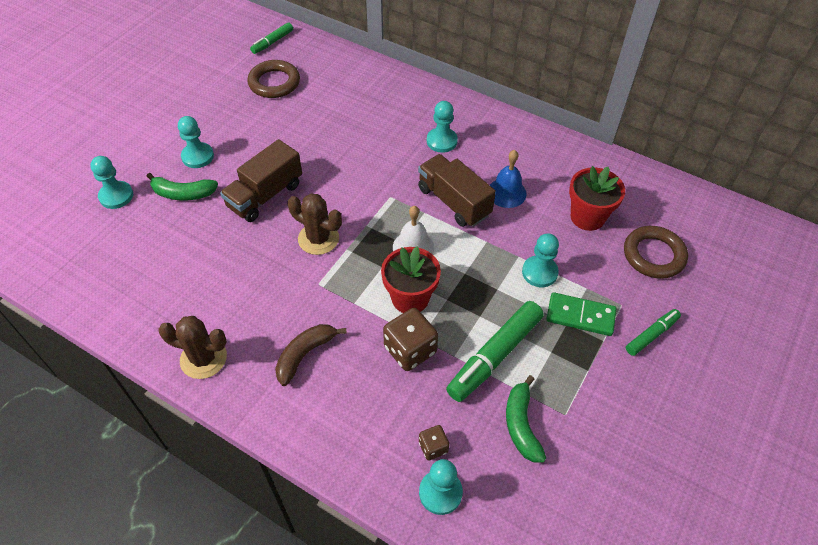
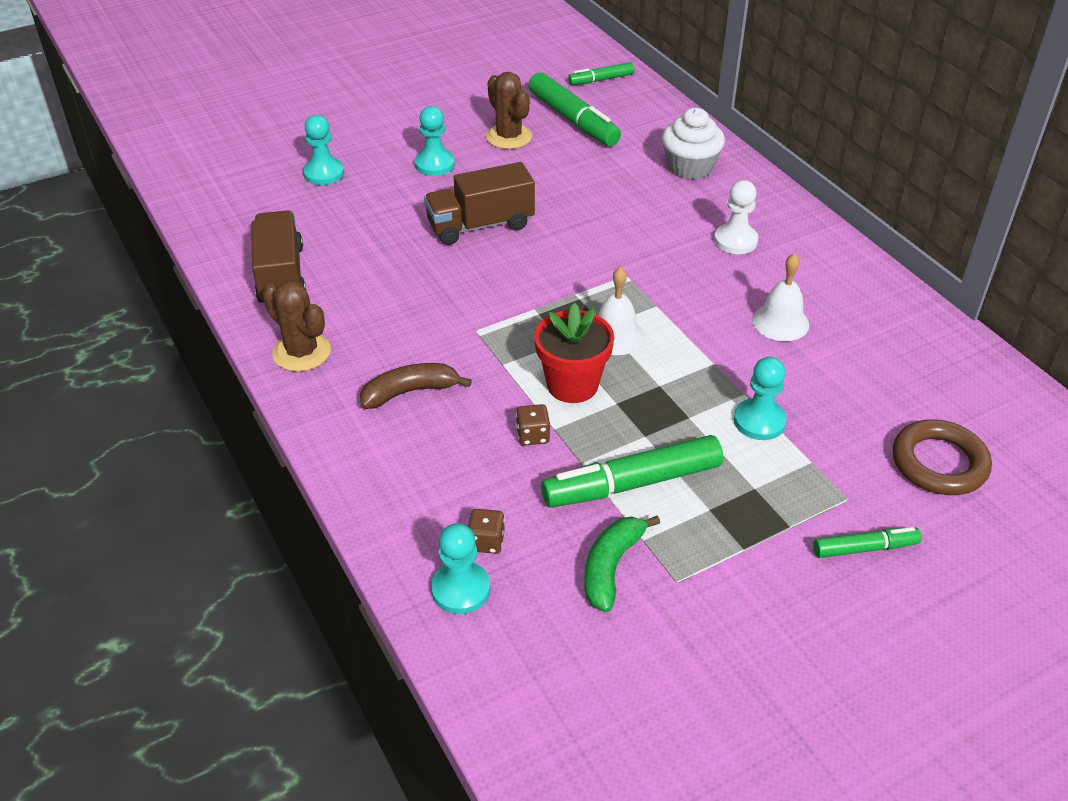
camera: 30 degrees right, 10 degrees down
green banana [147,173,218,200] -> none
brown ring [247,60,300,98] -> green marker [528,72,621,146]
brown cactus [288,193,342,255] -> brown cactus moved to [486,72,532,149]
brown dice [383,308,438,371] -> brown dice [516,404,550,446], size x0.54
brown truck [418,154,496,227] -> brown truck moved to [251,210,306,303]
turquoise pawn [427,101,458,153] -> white pawn [714,180,758,254]
blue bell [490,150,527,208] -> white bell [752,253,809,341]
green domino [546,292,616,336] -> none
red flower pot [569,166,625,231] -> none
none -> white cupcake [662,108,725,179]

